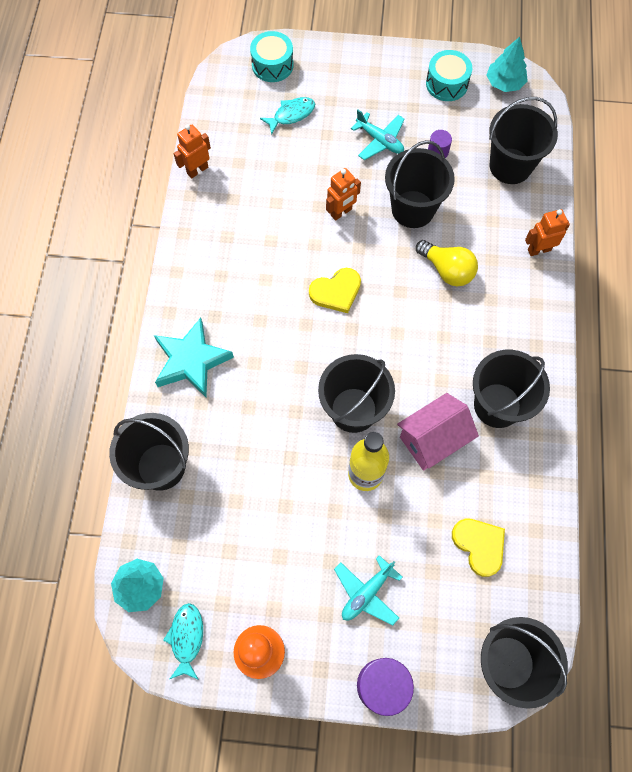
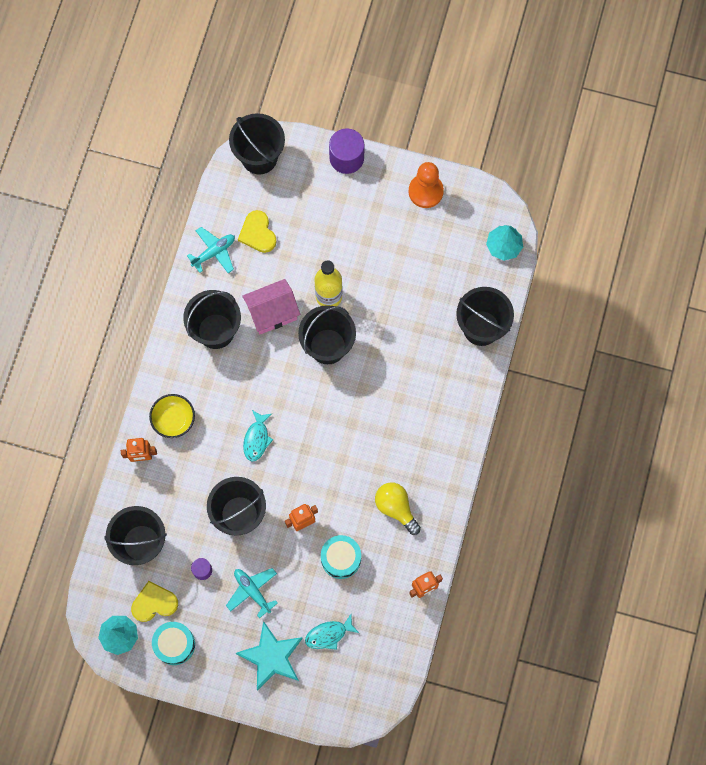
camera: 170 degrees left, 5 degrees up
turquoise star [154,318,234,397] -> turquoise star moved to [236,621,303,691]
turquoise fish [163,603,203,680] -> turquoise fish moved to [243,410,273,462]
turquoise drum [250,31,294,82] -> turquoise drum moved to [321,535,361,579]
yellow heart [309,268,361,313] -> yellow heart moved to [131,581,178,622]
turquoise plane [334,555,402,625] -> turquoise plane moved to [187,227,235,273]
yellow light bulb [416,240,478,286] -> yellow light bulb moved to [375,483,421,535]
none -> yellow bowl [149,394,195,438]

